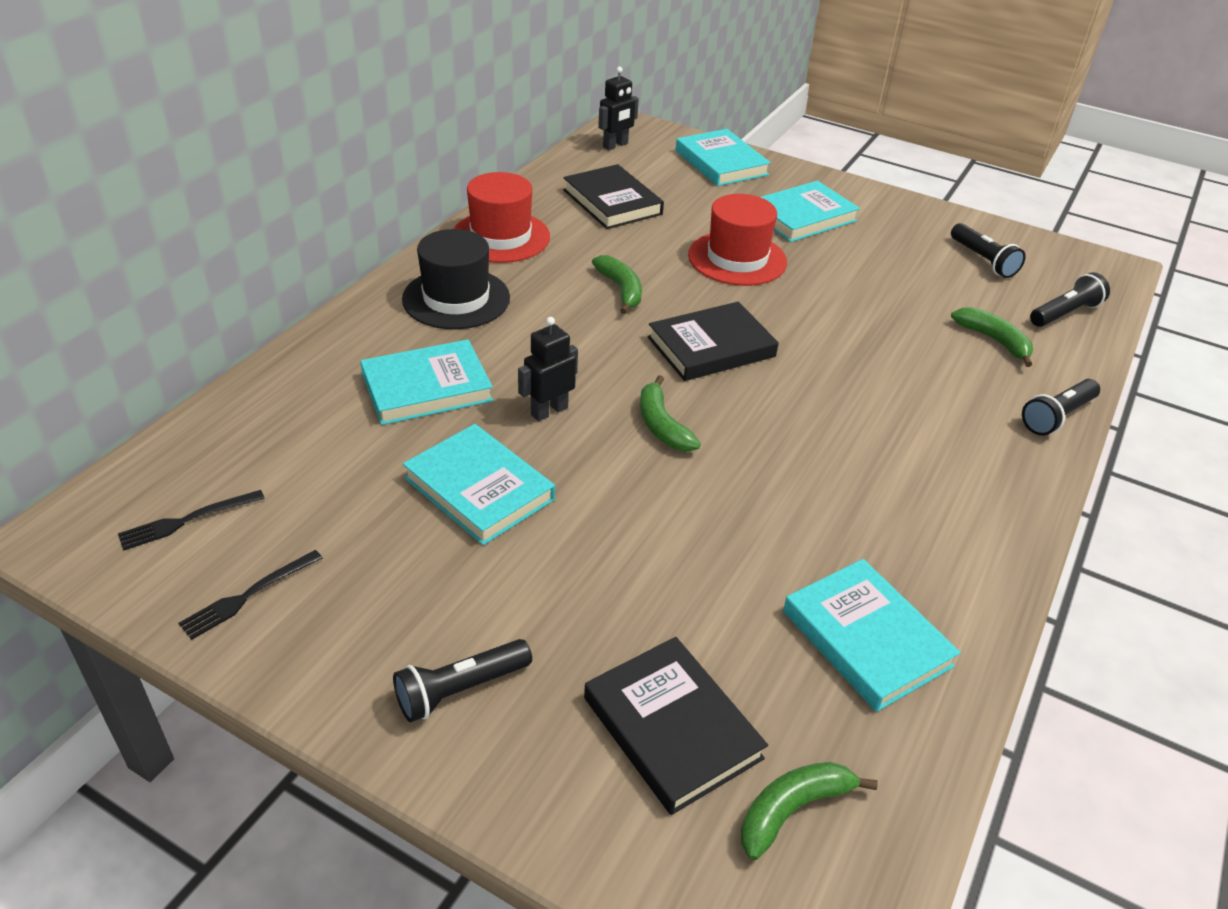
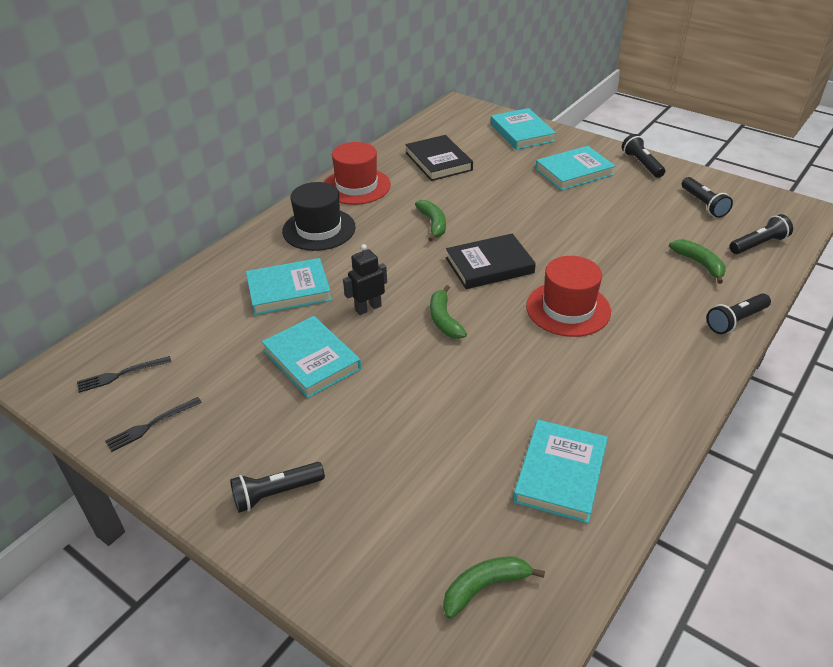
camera: 10 degrees right, 0 degrees up
black book [584,637,768,815] -> none
black robot [598,67,639,150] -> none
red hat [688,194,787,286] -> red hat moved to [526,256,611,337]
turquoise book [783,559,961,712] -> turquoise book turned 45 degrees clockwise [513,420,608,523]
none -> black flashlight [622,134,665,178]

